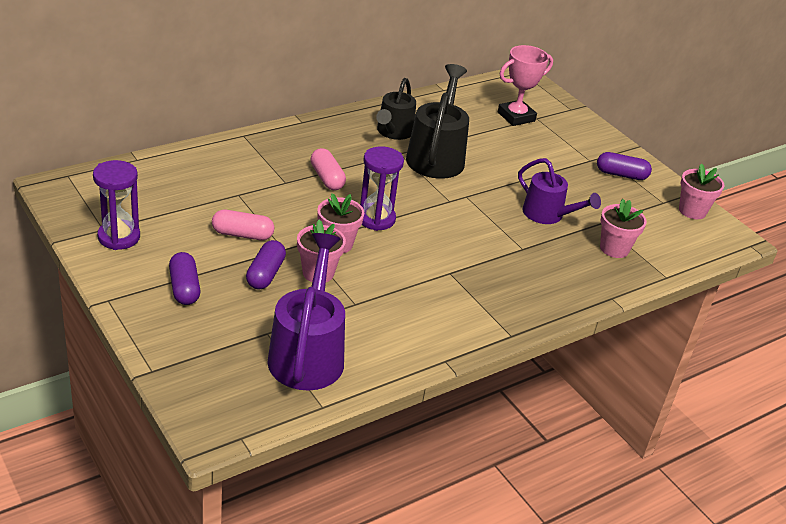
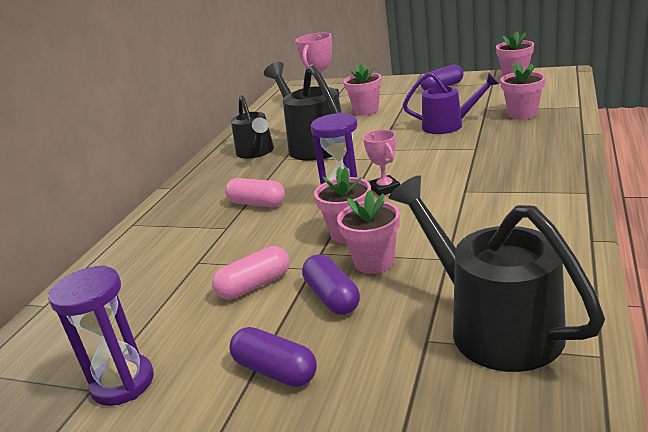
camera: 30 degrees left, 10 degrees down
purple watering can [267,233,345,391] -> black watering can [389,175,605,372]
none -> pink flower pot [343,63,382,116]
none -> pink trophy [363,130,400,196]

